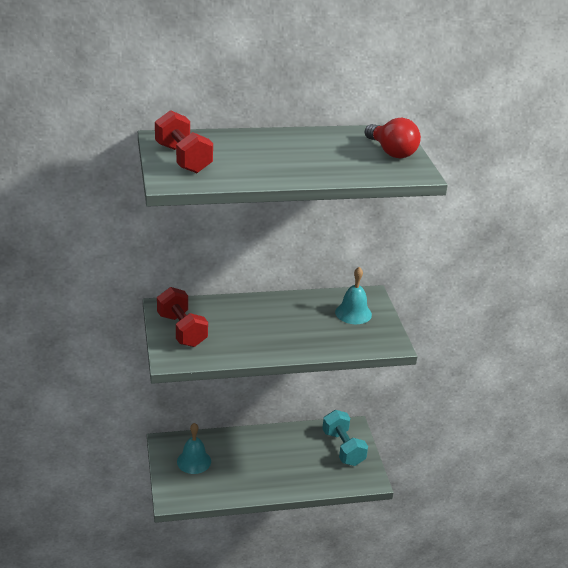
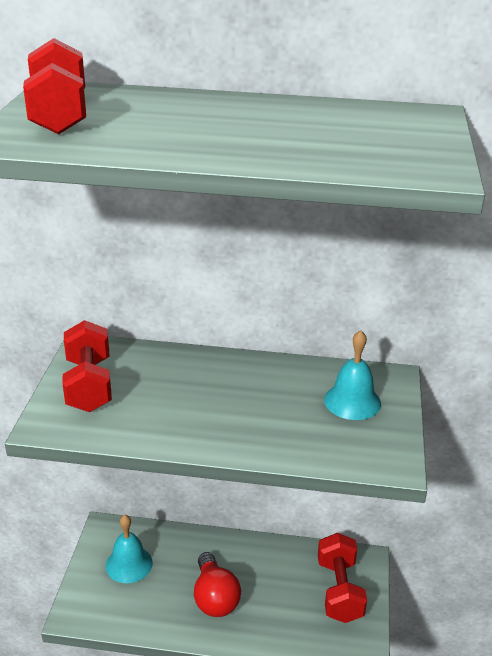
camera: 20 degrees right, 0 degrees up
turquoise dumbbell [322,410,368,466] -> red dumbbell [318,533,367,623]
red light bulb [365,118,421,158] -> red light bulb moved to [194,552,241,617]

